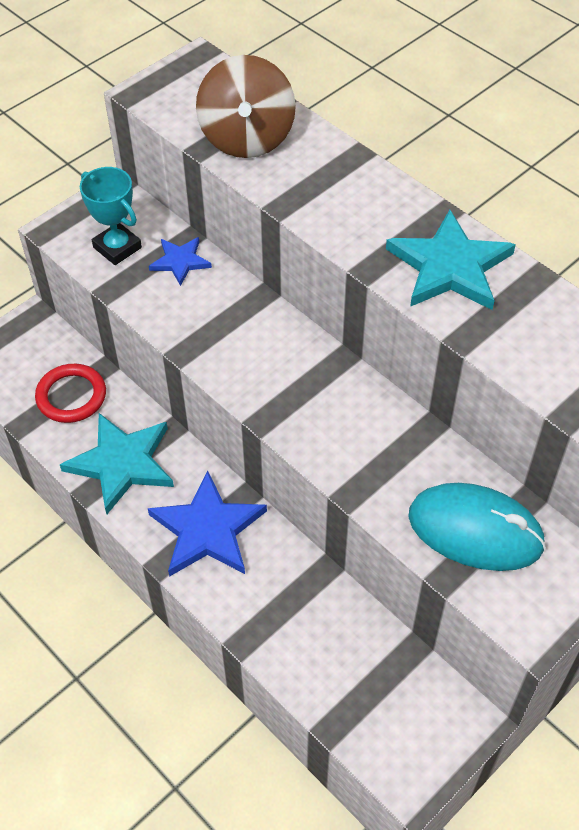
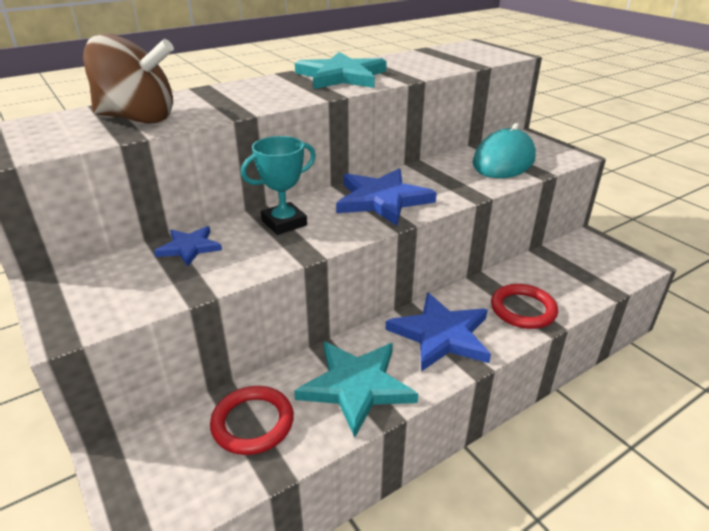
camera: 80 degrees left, 20 degrees down
turquoise trophy [80,167,142,265] -> turquoise trophy moved to [241,136,316,235]
none -> blue star [336,169,437,226]
none -> red ring [491,284,558,329]

